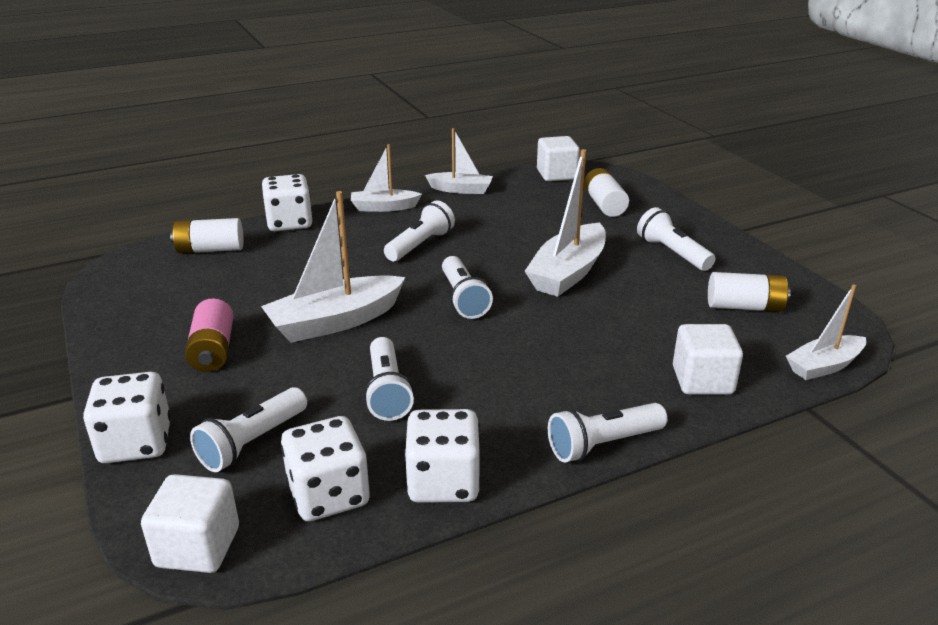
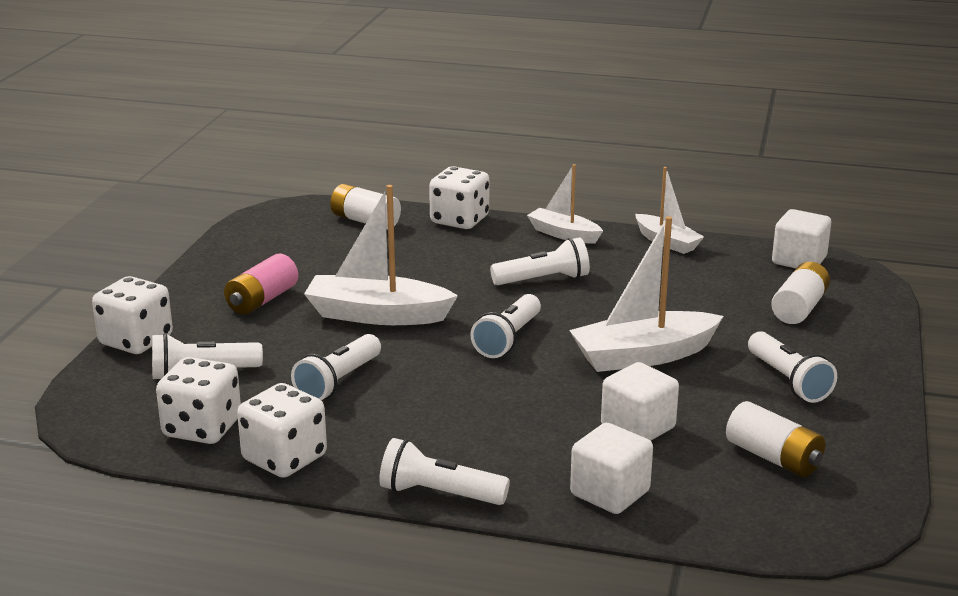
camera: 40 degrees right, 5 degrees down
white cube [141,474,239,573] -> white cube moved to [601,362,679,441]
white flashlight [637,207,715,271] -> white flashlight turned 150 degrees clockwise [748,331,837,403]
white boat [786,285,866,380] -> none

